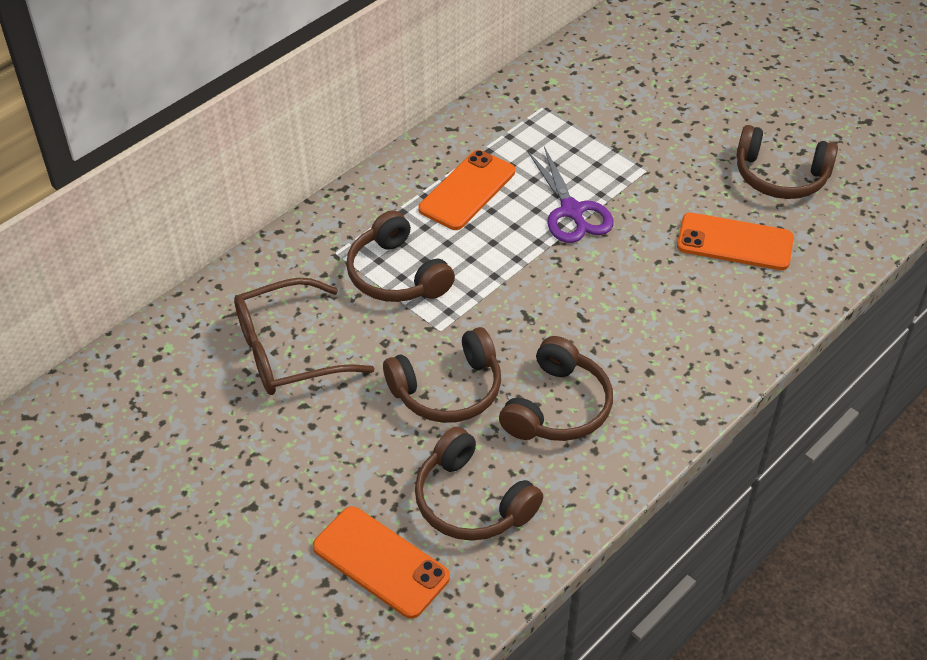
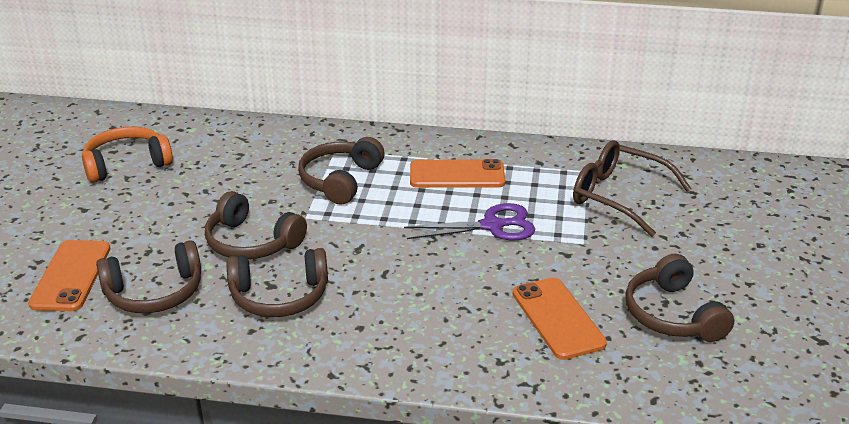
camera: 55 degrees right, 15 degrees down
brown glasses [234,278,375,395] -> brown glasses moved to [573,140,692,237]
brown headphones [415,427,543,541] -> brown headphones turned 120 degrees counterclockwise [96,240,201,313]
purple scissors [528,147,614,243] -> purple scissors turned 135 degrees counterclockwise [404,203,535,240]
none -> orange headphones [82,127,173,183]

